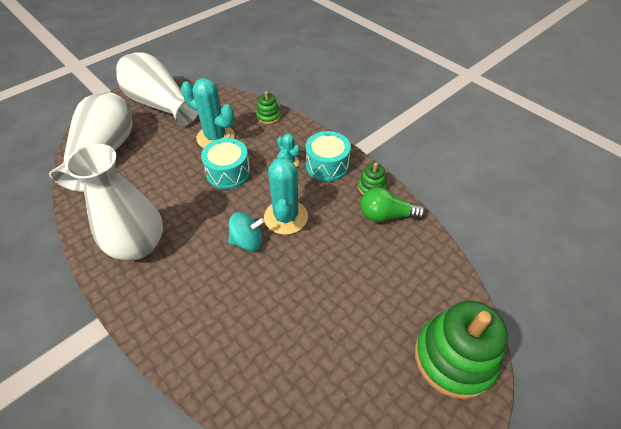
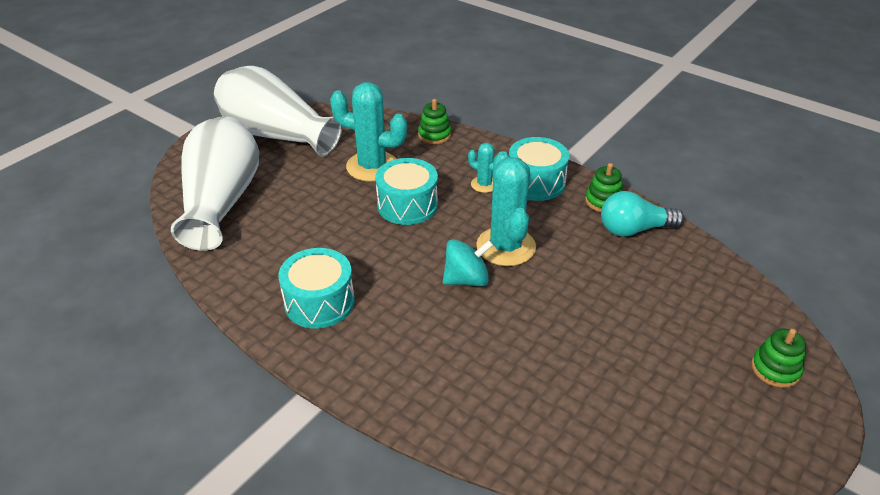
camera: 10 degrees left, 10 degrees down
white vase [65,144,163,260] -> turquoise drum [278,248,355,329]
green light bulb [360,187,426,222] -> turquoise light bulb [601,191,684,237]
green stacking toy [415,301,508,399] -> green stacking toy [751,329,806,388], size x0.47

